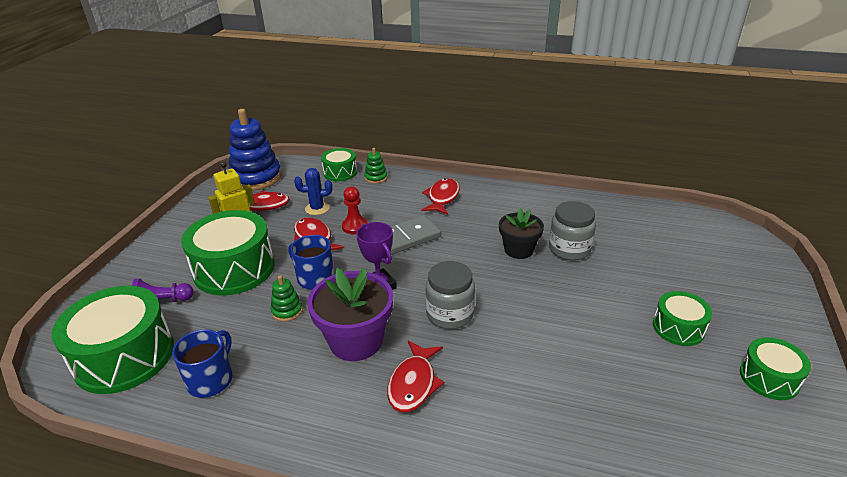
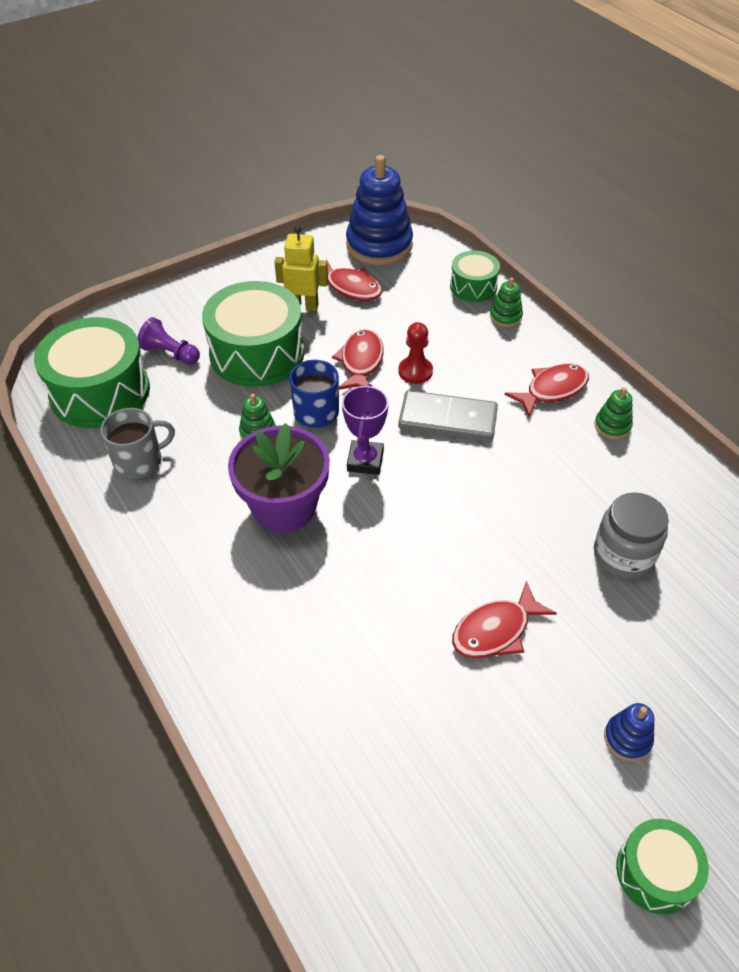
camera: 40 degrees right, 15 degrees up
blue mug [172,329,233,398] -> grey mug [100,408,175,479]
blue cactus [294,168,332,215] -> none
red fish [387,340,444,412] -> red fish moved to [452,581,557,658]
grey jar [426,261,475,329] -> none
black flower pot [499,208,544,259] -> none
green drum [653,291,712,346] -> blue stacking toy [604,703,654,761]
none -> green stacking toy [595,387,633,439]

